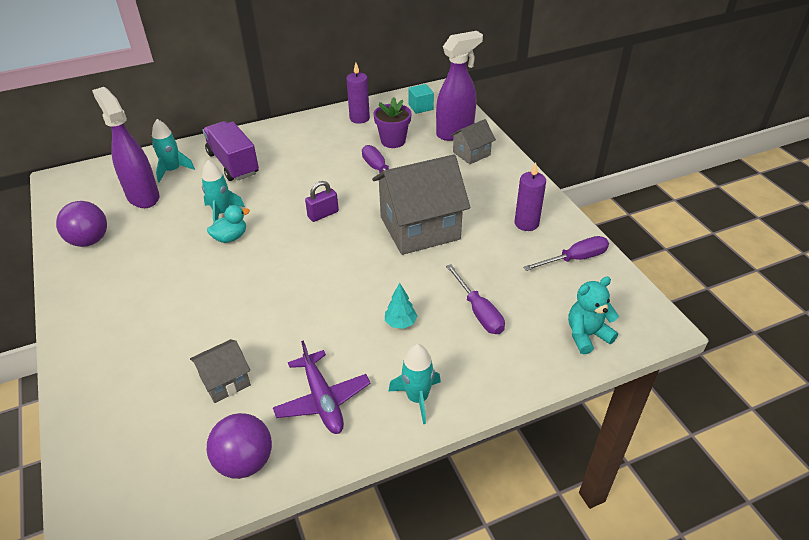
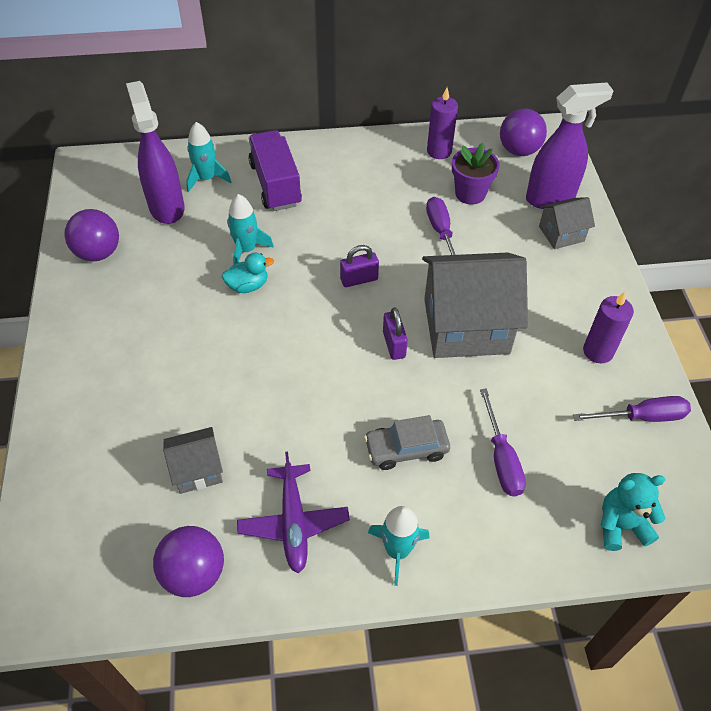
camera: 15 degrees right, 10 degrees up
turquoise tree [385,283,417,329] -> grey car [364,415,450,470]
turquoise cube [408,84,434,114] -> purple ball [500,109,547,156]
none -> purple padlock [383,307,408,360]

